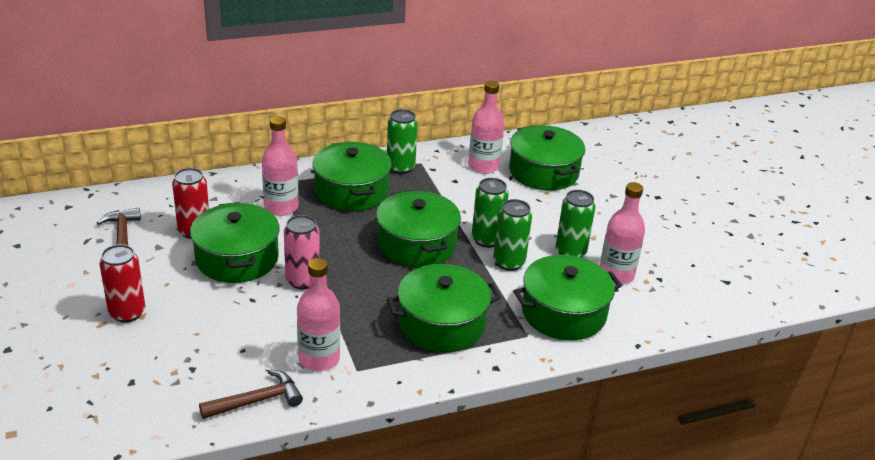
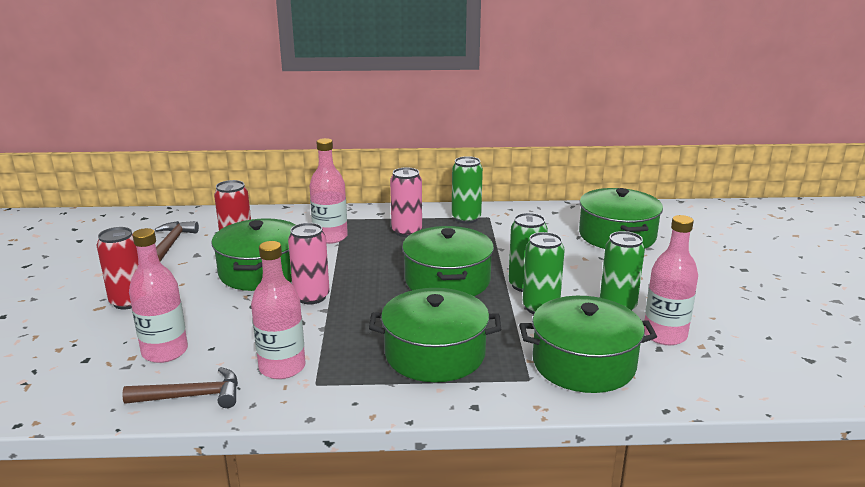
camera: 20 degrees right, 10 degrees down
green pot [312,142,392,211] -> pink can [390,167,422,237]
pink bottle [468,81,504,174] -> pink bottle moved to [129,228,188,363]

